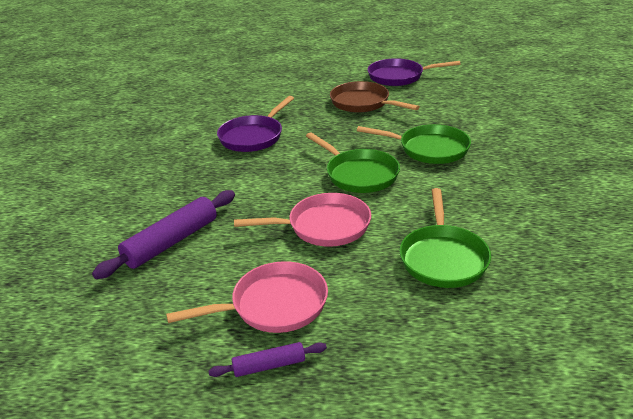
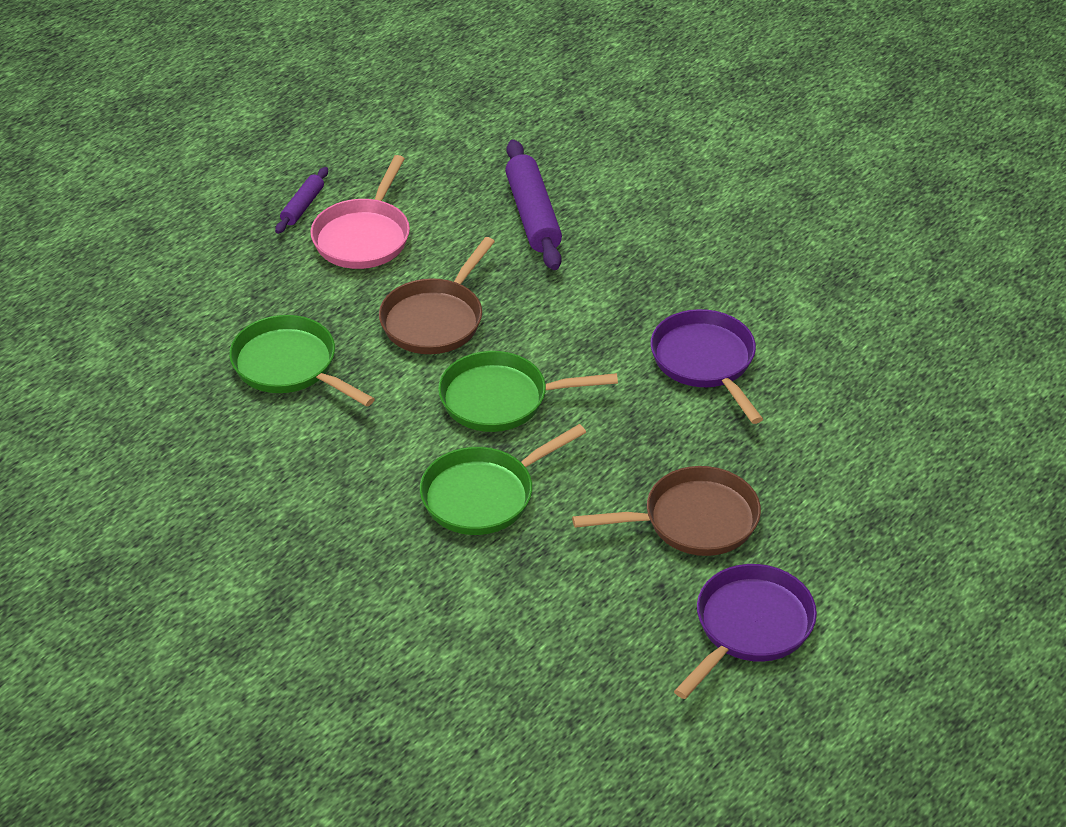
camera: 125 degrees right, 10 degrees up
pink pan [234,193,371,247] -> brown pan [379,237,495,354]

